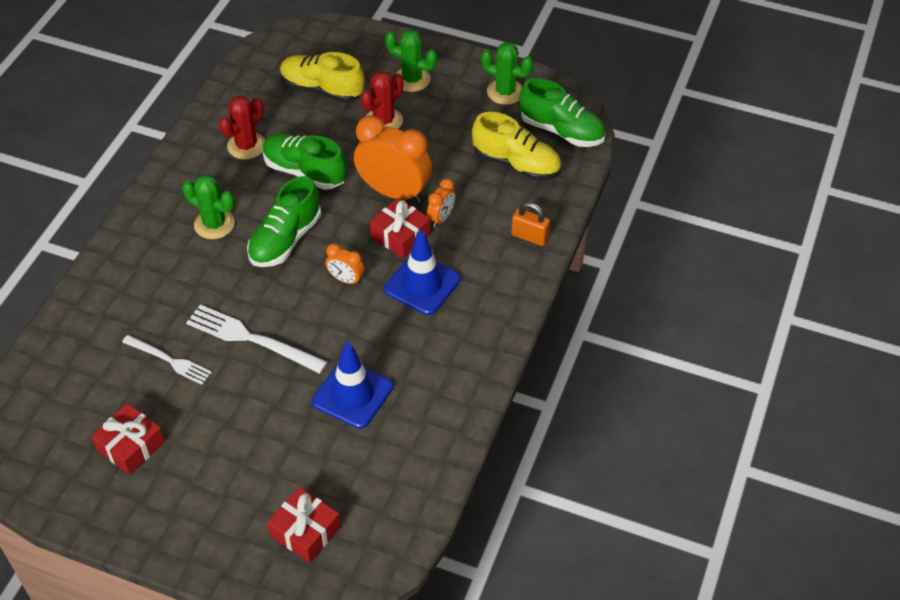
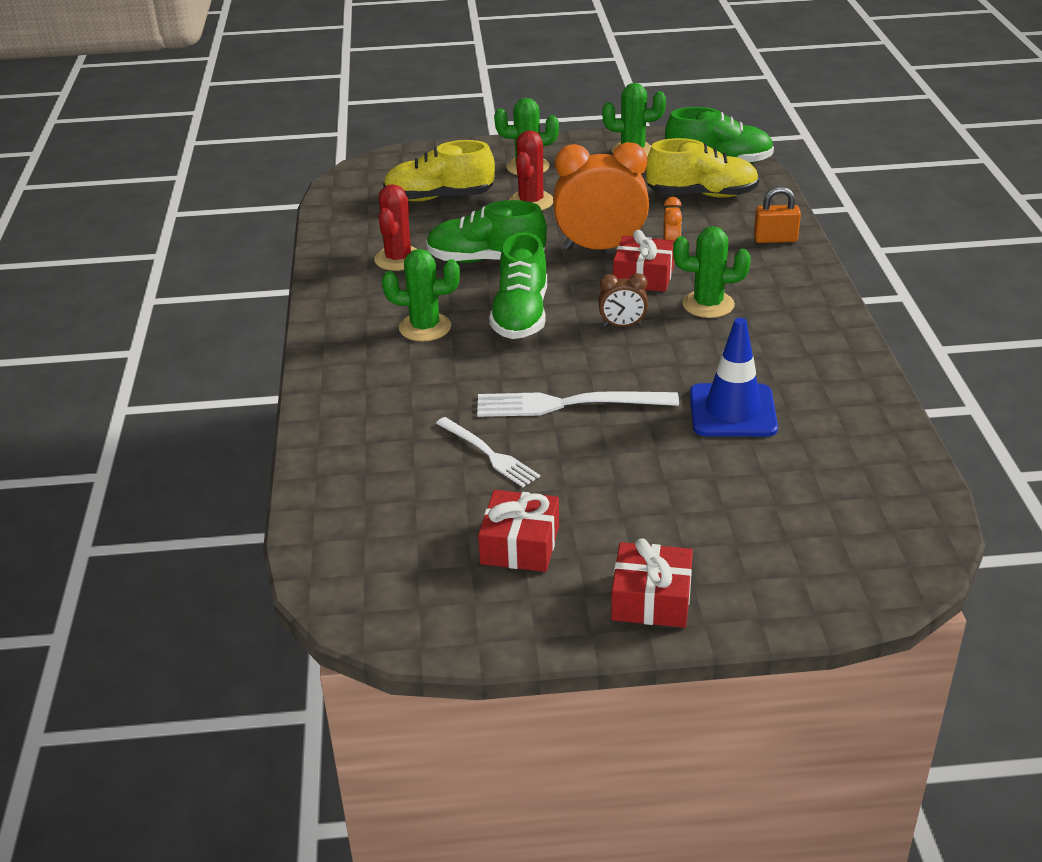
camera: 25 degrees left, 15 degrees down
white fork [122,335,212,385] -> white fork turned 45 degrees clockwise [436,417,540,487]
red gift [267,487,341,563] -> red gift moved to [611,538,693,628]
orange clock [326,243,364,285] -> brown clock [598,273,648,327]
blue traffic cone [384,231,460,315] -> green cactus [673,226,751,318]

